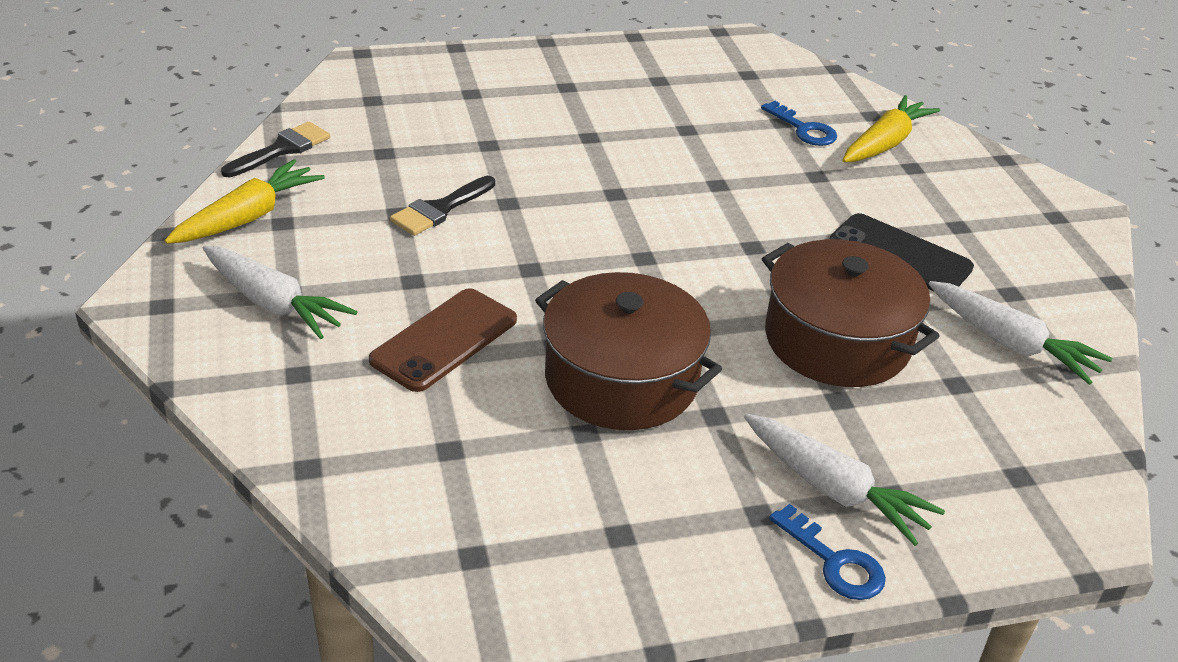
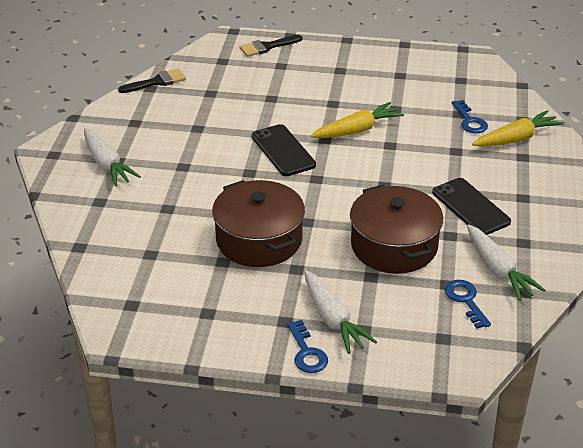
camera: 25 degrees right, 0 degrees up
yellow carrot [165,159,325,244] -> yellow carrot moved to [310,102,404,138]
brown phone [369,288,517,392] -> none
black brush [390,176,495,236] -> black brush moved to [240,35,303,57]
none -> black phone [252,124,316,176]
none -> blue key [445,280,491,329]

